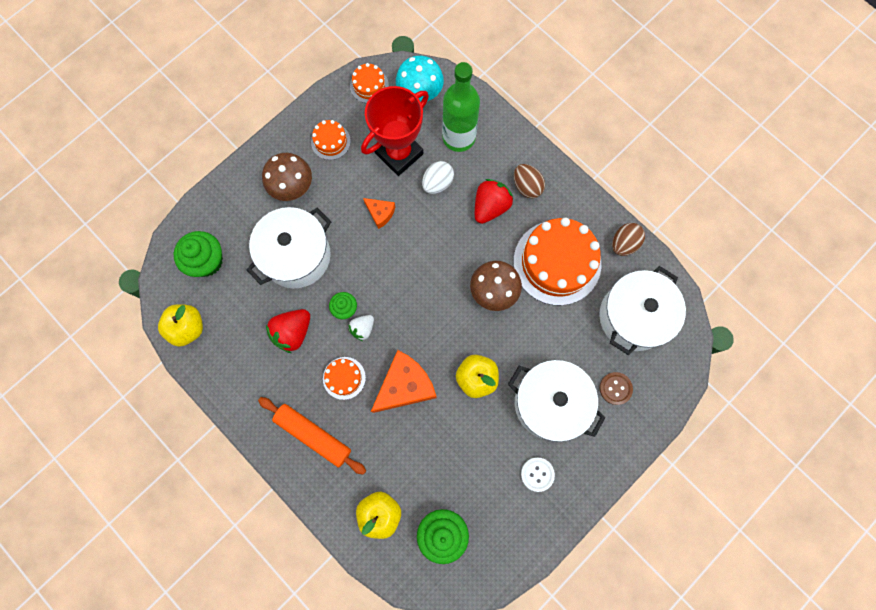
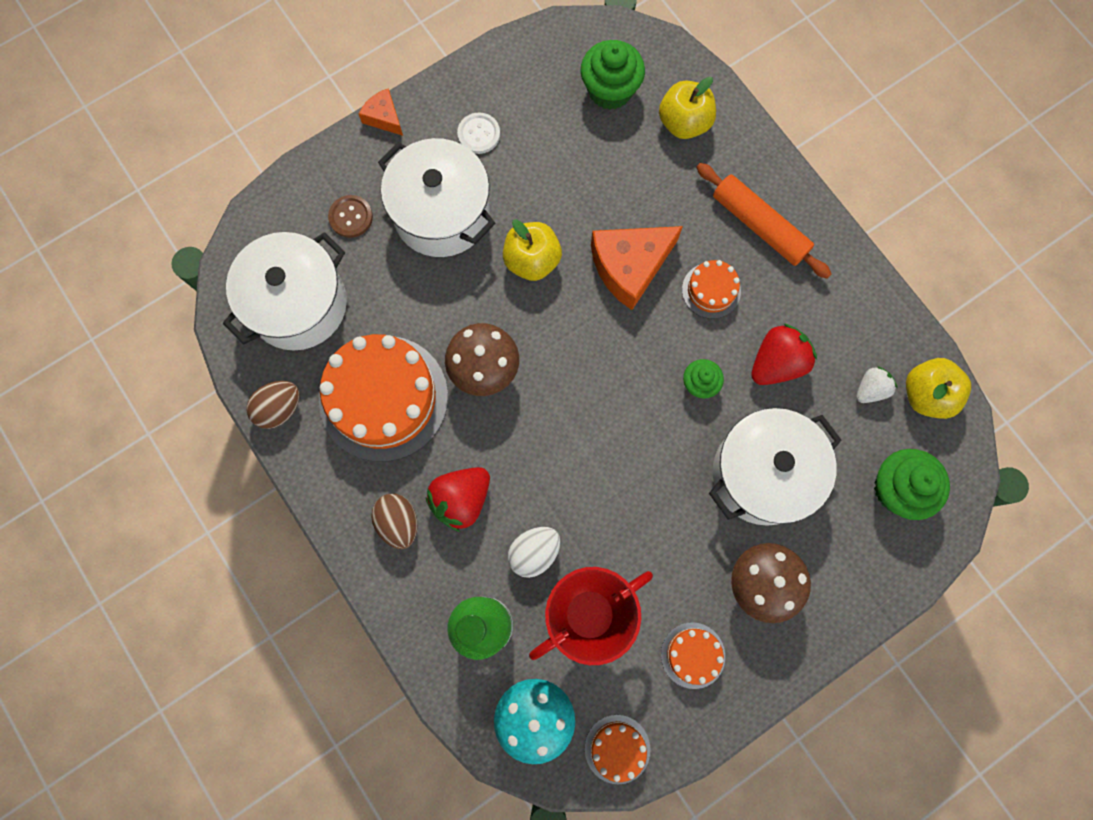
camera: 170 degrees left, 0 degrees up
white strawberry [348,315,374,341] -> white strawberry moved to [856,366,898,403]
orange cheese [363,198,395,229] -> orange cheese moved to [359,88,403,136]

